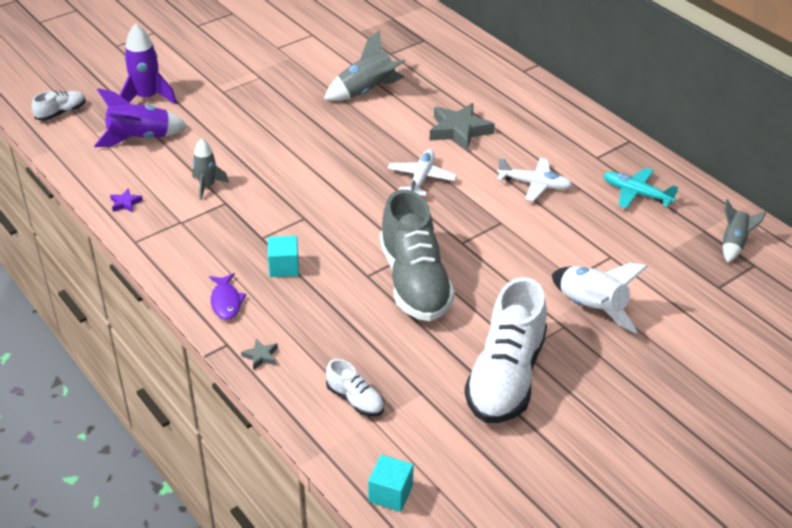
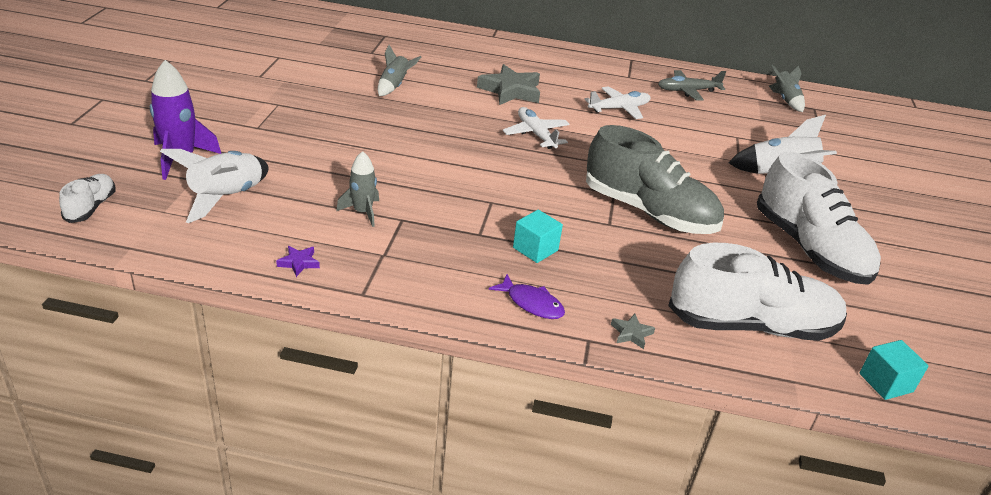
camera: 45 degrees left, 5 degrees down
purple rocket [94,88,188,147] -> white rocket [160,149,269,223]
grey rocket [324,30,405,101] -> grey rocket [378,45,421,96], size x0.63
white shoe [326,359,384,416] -> white shoe [668,243,847,341], size x2.20
turquoise plane [603,168,678,208] -> grey plane [658,70,726,101]

